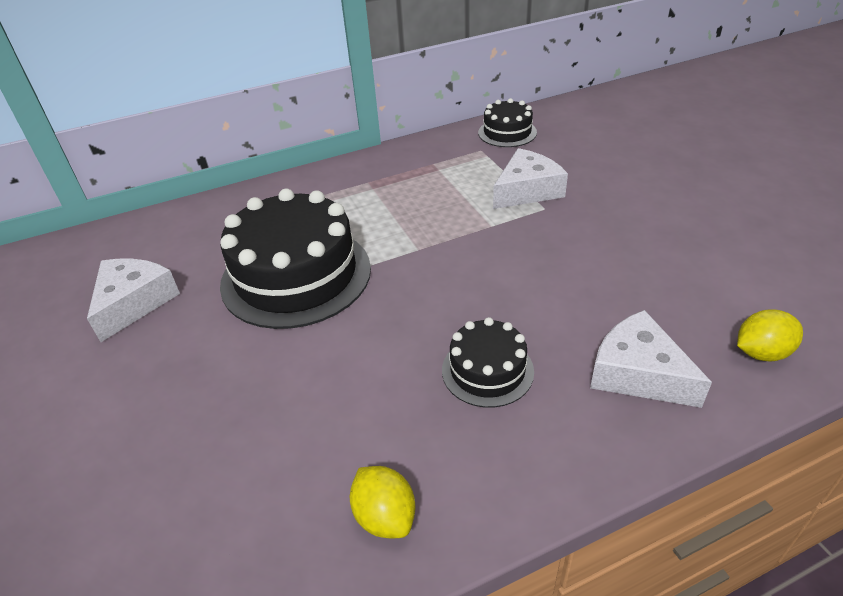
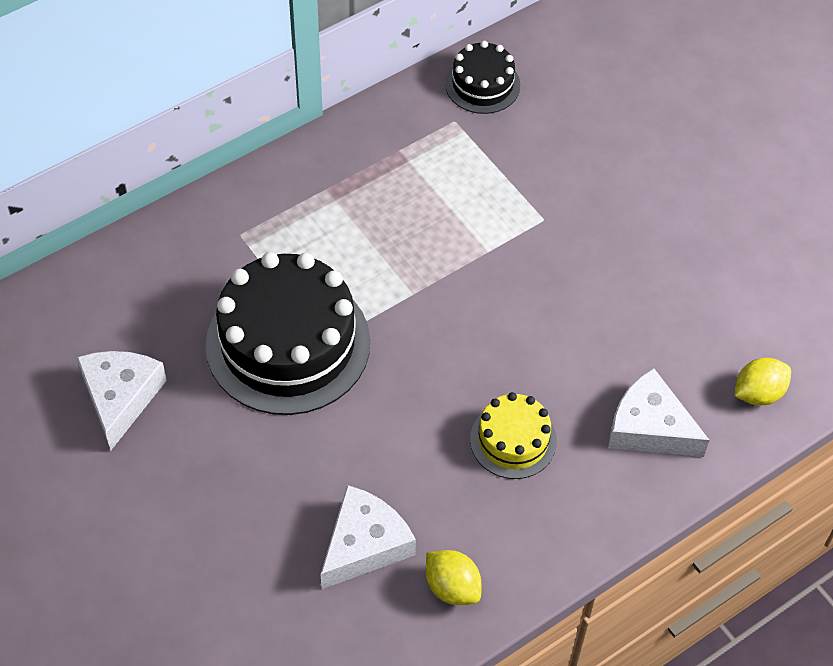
camera: 15 degrees left, 15 degrees up
black cake [442,317,534,408] -> yellow cake [470,392,557,479]
white cheese [493,148,568,209] -> white cheese moved to [321,485,416,589]

